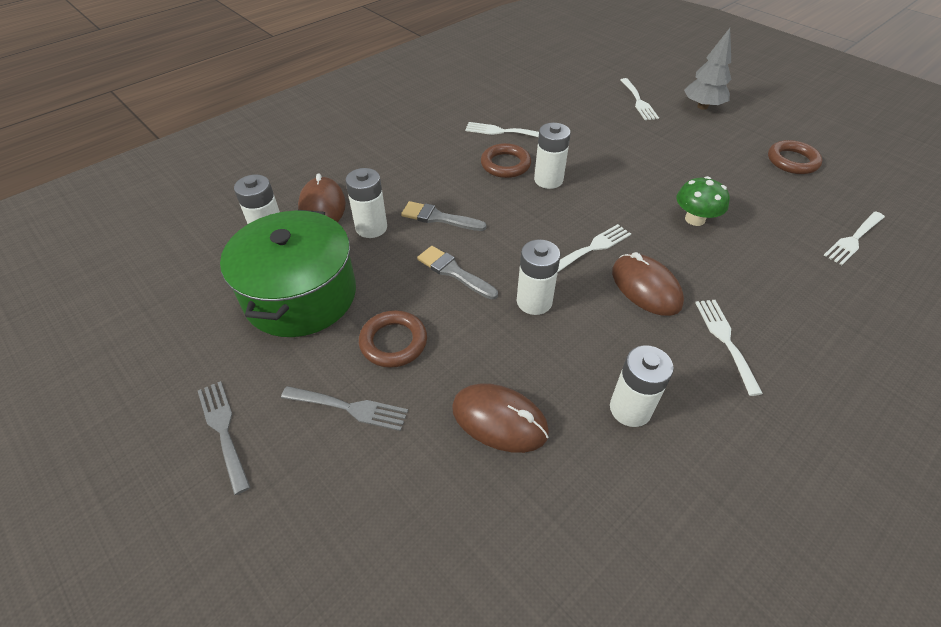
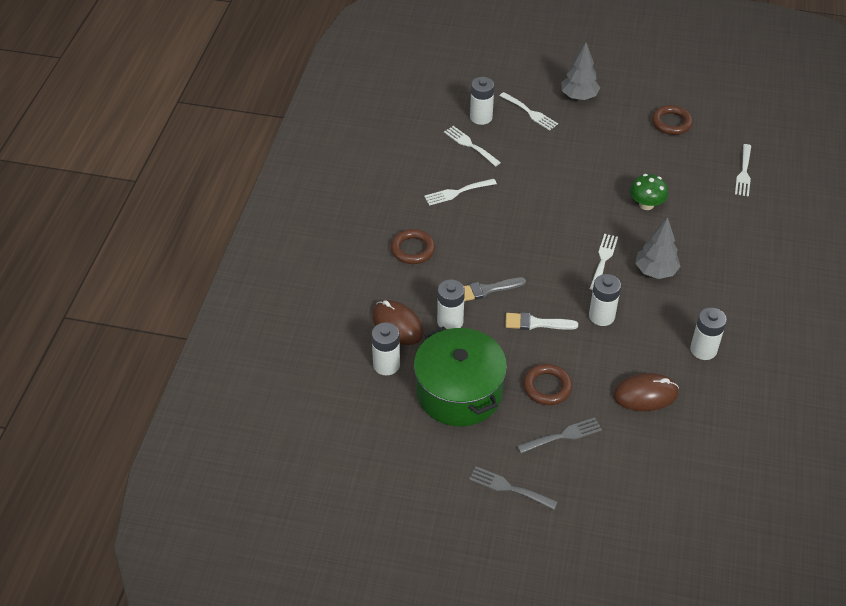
camera: 35 degrees left, 0 degrees up
grey brush [417,246,498,300] -> white brush [505,313,578,330]
brown ring [481,143,531,178] -> brown ring moved to [391,229,435,264]
white battery [534,123,571,189] -> white battery moved to [470,77,494,125]
brown mouse [612,252,684,316] -> grey tree [635,217,681,279]
white fork [695,300,763,396] -> white fork moved to [444,126,501,167]

